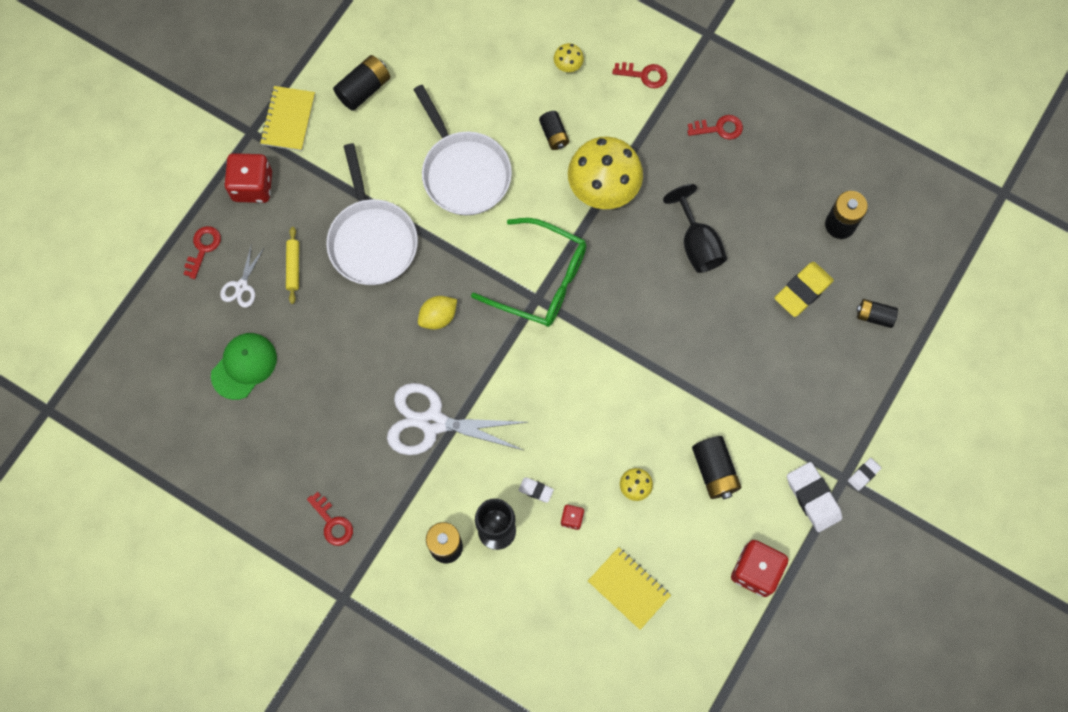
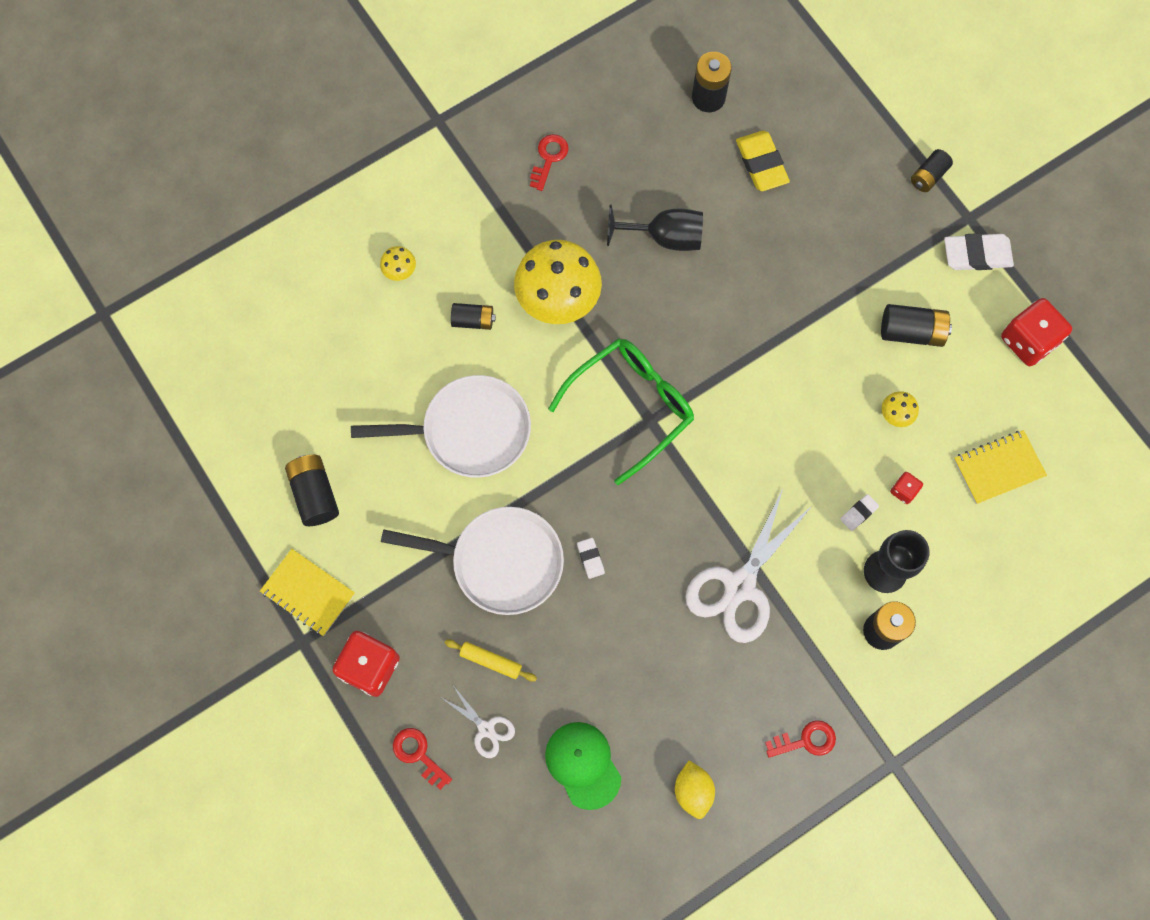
camera: 65 degrees left, 0 degrees up
yellow lemon [418,296,457,330] -> yellow lemon moved to [675,760,715,819]
red key [612,62,667,88] -> none
white eraser [848,458,881,491] -> white eraser moved to [577,538,605,579]
black battery [856,299,898,328] -> black battery moved to [911,149,953,192]

